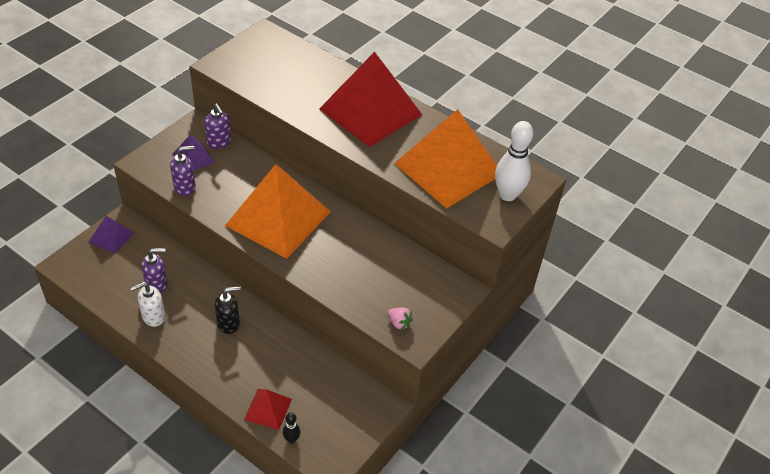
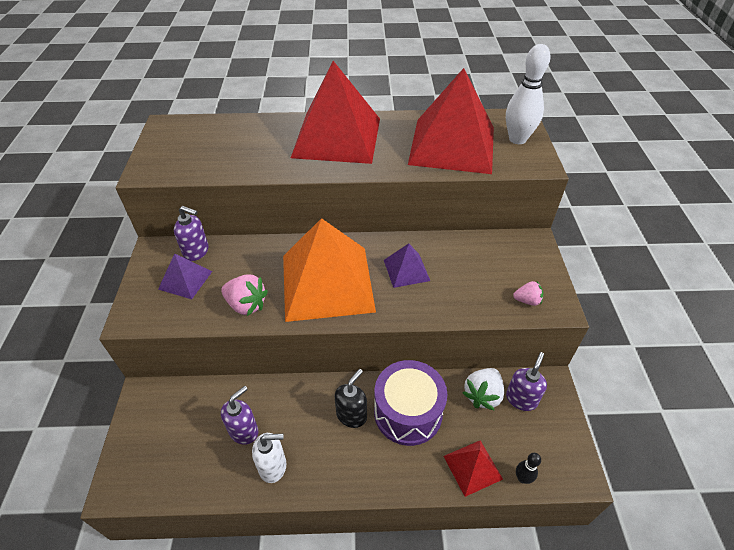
camera: 35 degrees left, 0 degrees up
purple pyramid [89,216,135,254] -> purple pyramid moved to [384,244,430,288]
white soap dispenser [130,282,165,327] -> white soap dispenser turned 120 degrees counterclockwise [252,433,286,483]
purple soap dispenser [170,145,196,196] -> purple soap dispenser moved to [506,352,547,411]
orange pyramid [394,109,497,209] -> red pyramid [408,68,494,174]
none -> pink strawberry [221,274,268,316]
none -> purple drum [374,360,447,446]
none -> white strawberry [463,368,504,410]

